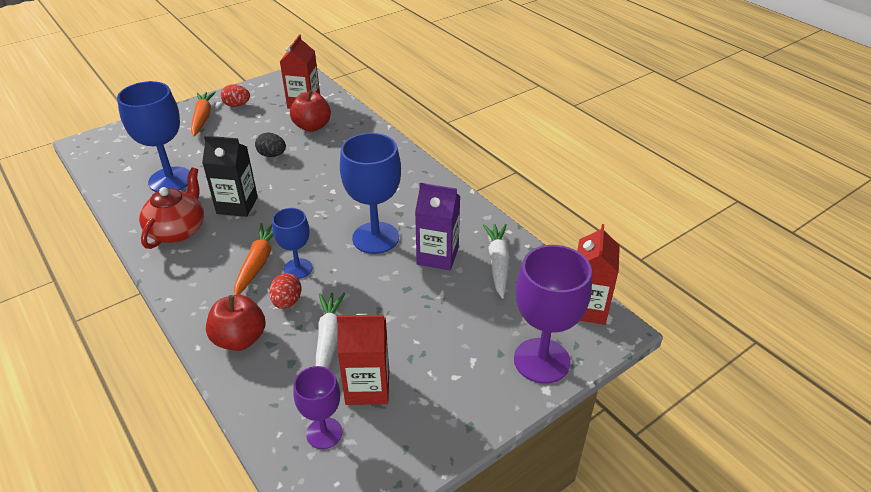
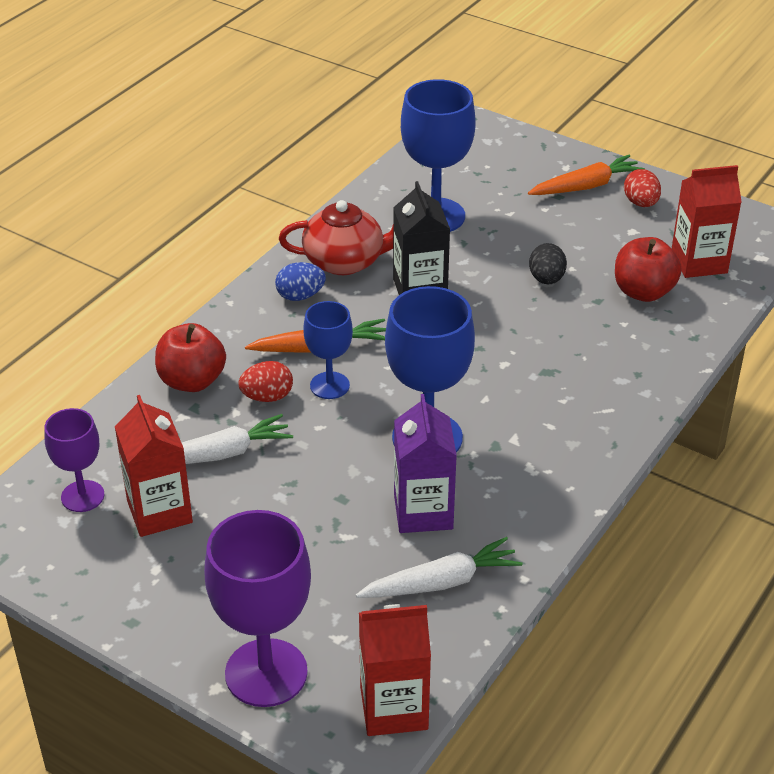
camera: 70 degrees right, 0 degrees up
none -> blue egg [275,262,326,301]

